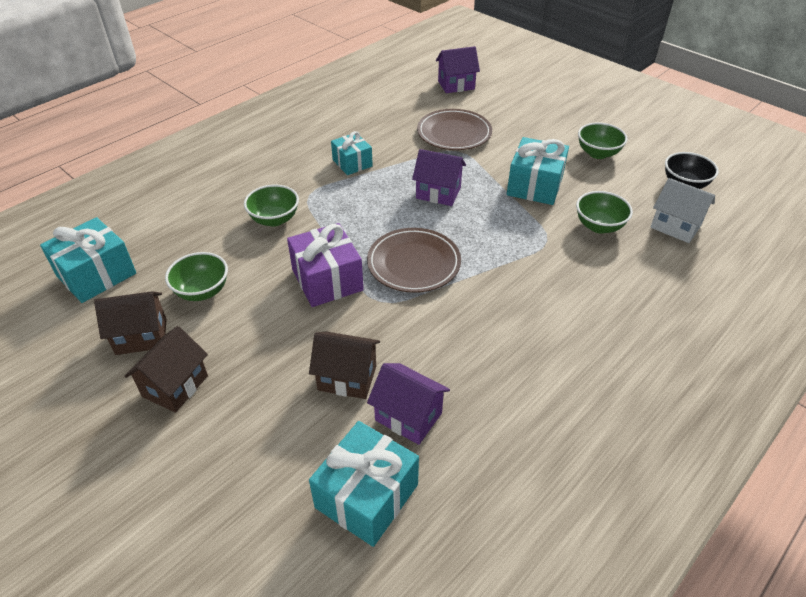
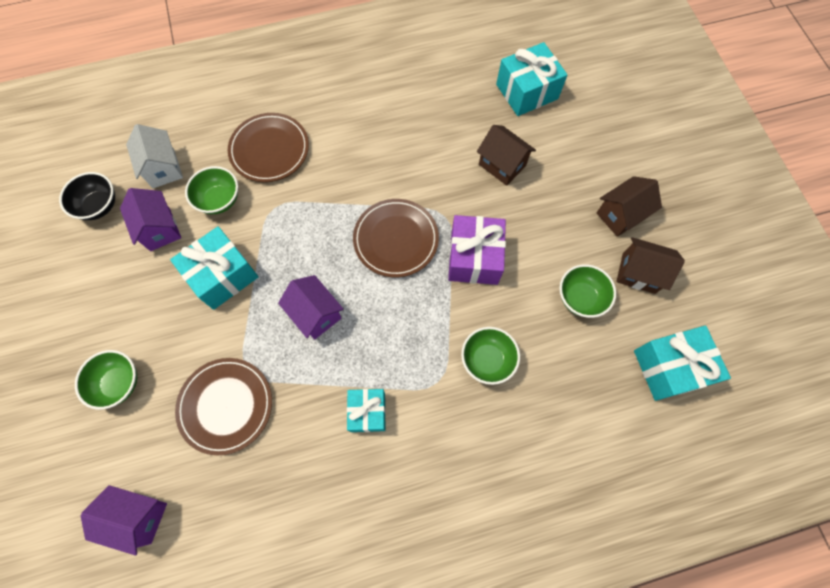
camera: 150 degrees left, 25 degrees up
purple house [367,363,450,445] -> purple house moved to [120,188,181,251]
green bowl [578,122,627,159] -> green bowl moved to [75,350,137,410]
none -> brown plate [228,113,309,182]

